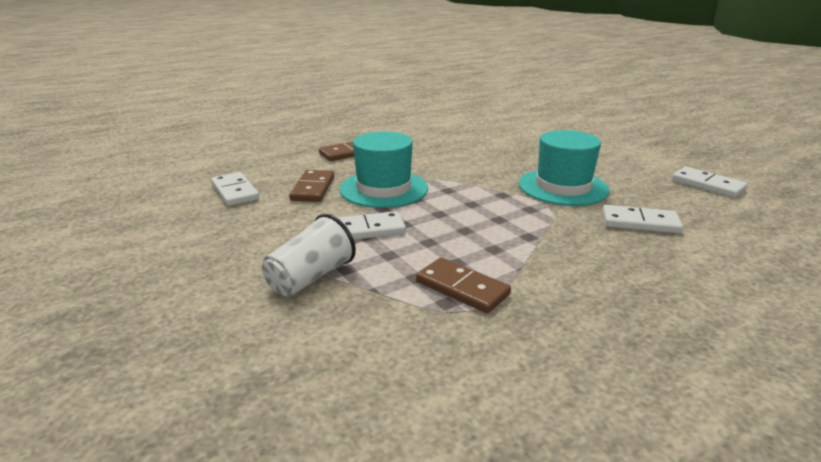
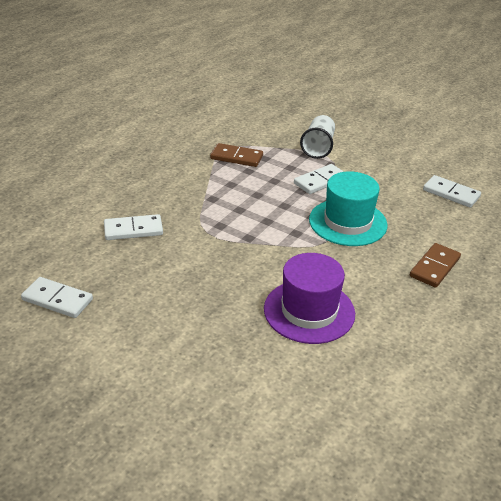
camera: 155 degrees right, 10 degrees up
brown domino [289,170,334,202] -> none
turquoise hat [519,130,610,206] -> none
none -> purple hat [264,253,355,344]

